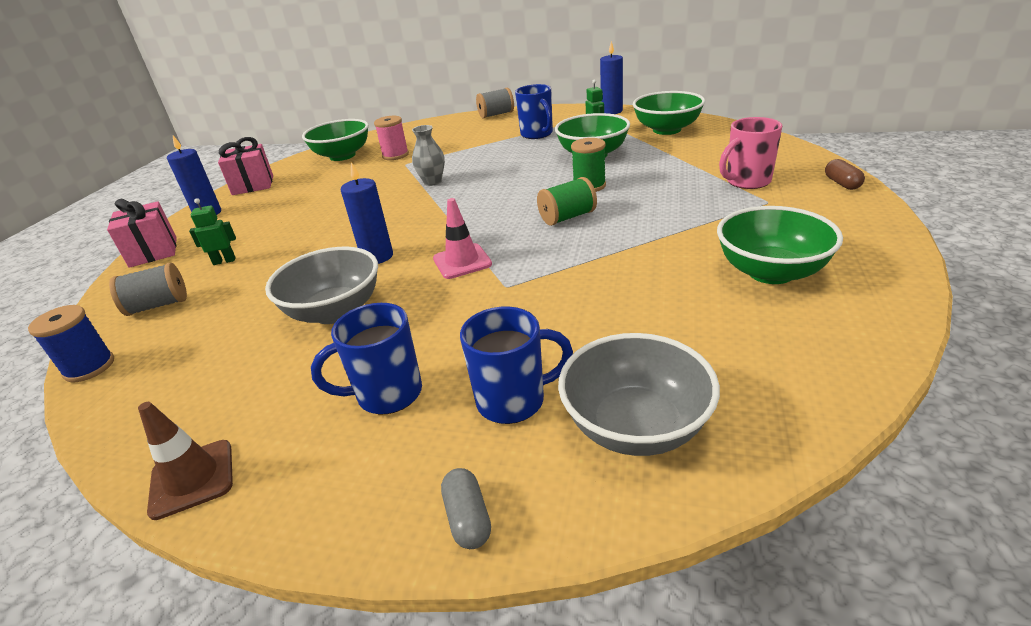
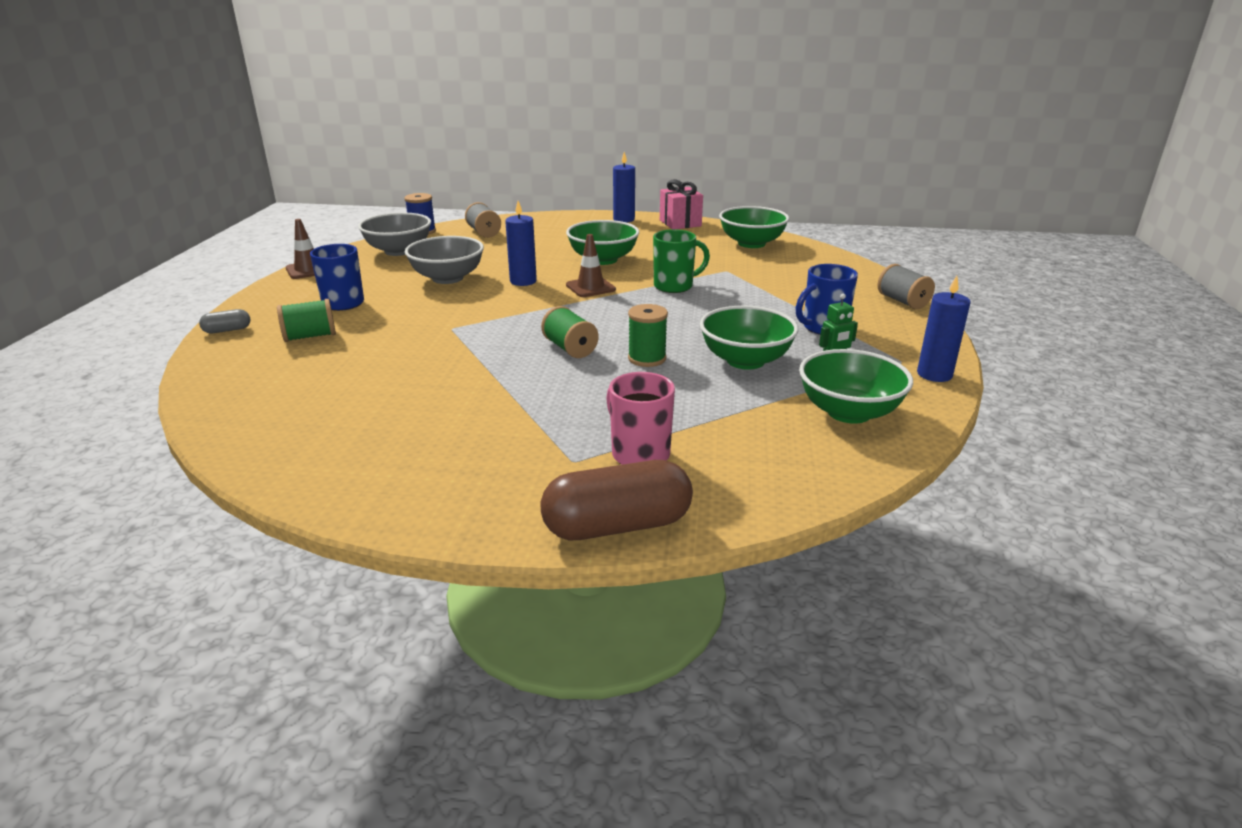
camera: 80 degrees right, 5 degrees down
pink gift [107,199,177,268] -> none
green robot [189,198,236,265] -> none
pink spool [374,116,409,160] -> none
grey vase [412,125,445,186] -> green mug [653,229,710,293]
pink traffic cone [433,198,492,279] -> none
blue mug [460,306,573,424] -> green spool [277,299,336,342]
grey bowl [558,333,720,456] -> grey bowl moved to [358,213,431,256]
green bowl [717,206,843,284] -> green bowl moved to [566,220,639,265]
brown capsule [825,159,865,190] -> brown capsule [540,460,693,540], size x2.17
none -> brown traffic cone [566,234,616,297]

